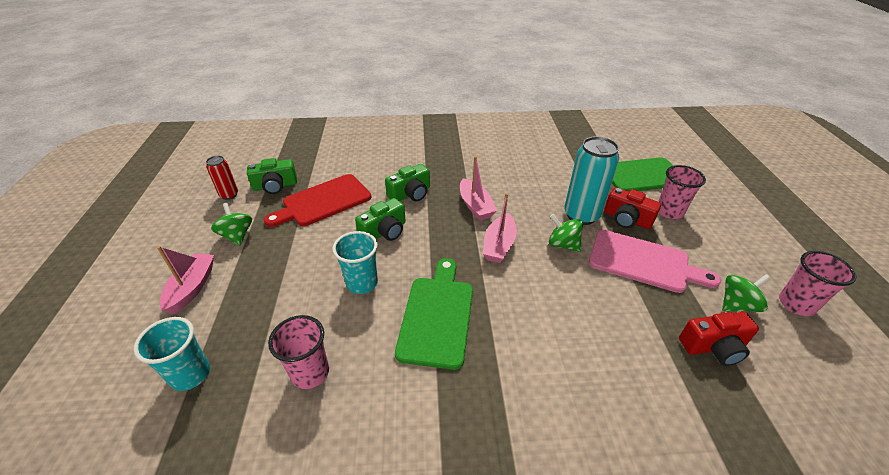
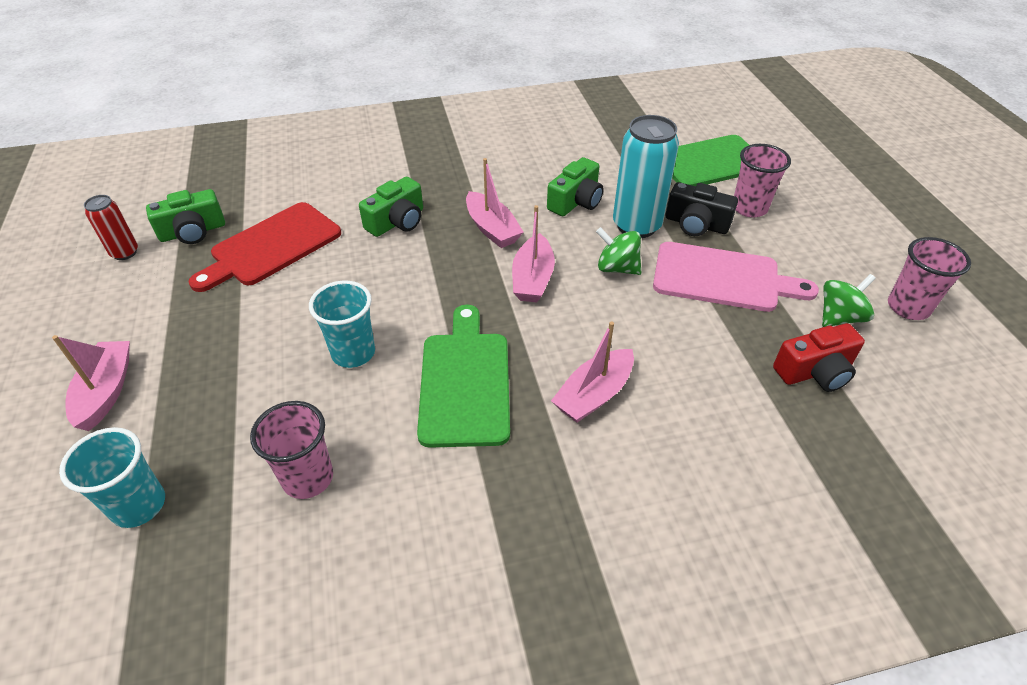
camera: 10 degrees left, 5 degrees up
green spinning top [211,203,252,246] -> none
green camera [355,198,406,241] -> green camera moved to [547,157,604,216]
red camera [604,187,661,229] -> black camera [666,182,738,236]
none -> pink boat [551,321,634,422]

